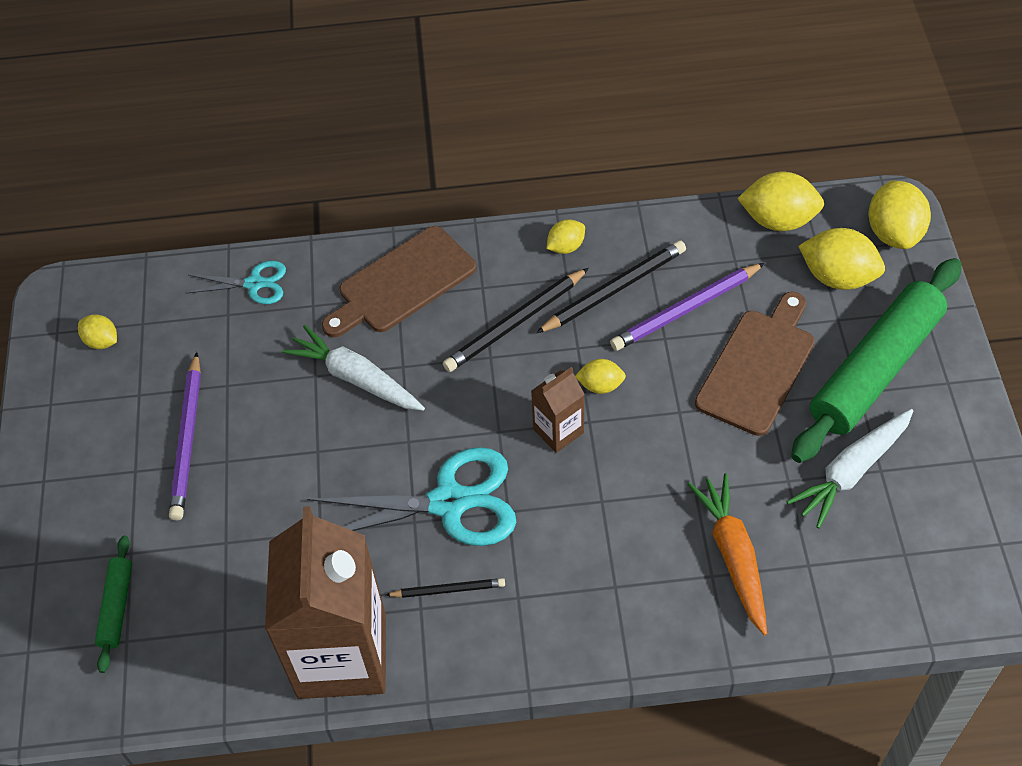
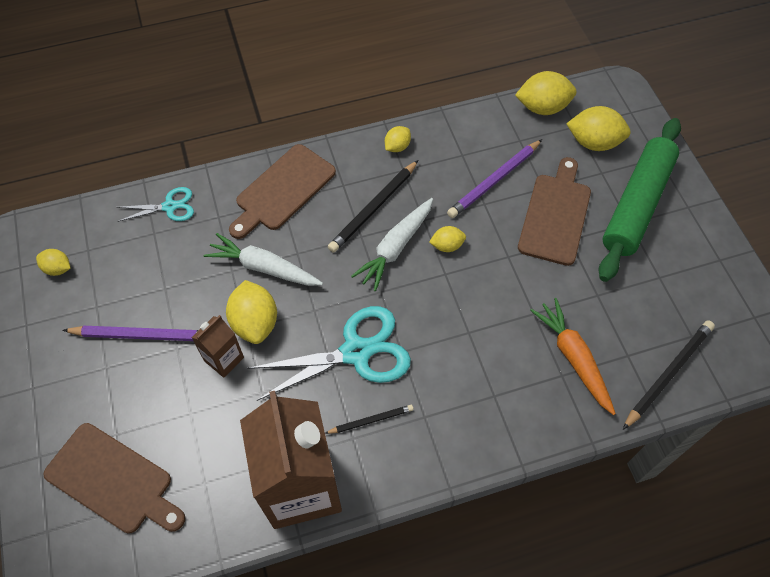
camera: 15 degrees left, 5 degrees up
green rolling pin [95,536,132,673] -> brown cutting board [43,423,185,534]
purple pencil [169,352,201,521] -> purple pencil turned 75 degrees counterclockwise [62,326,199,341]
brown carton [531,367,585,453] -> brown carton moved to [191,315,244,378]
black pencil [536,240,686,333] -> black pencil moved to [623,320,715,430]
white carrot [786,409,913,528] -> white carrot moved to [351,198,433,291]
yellow lemon [869,180,931,249] -> yellow lemon moved to [226,280,277,344]

